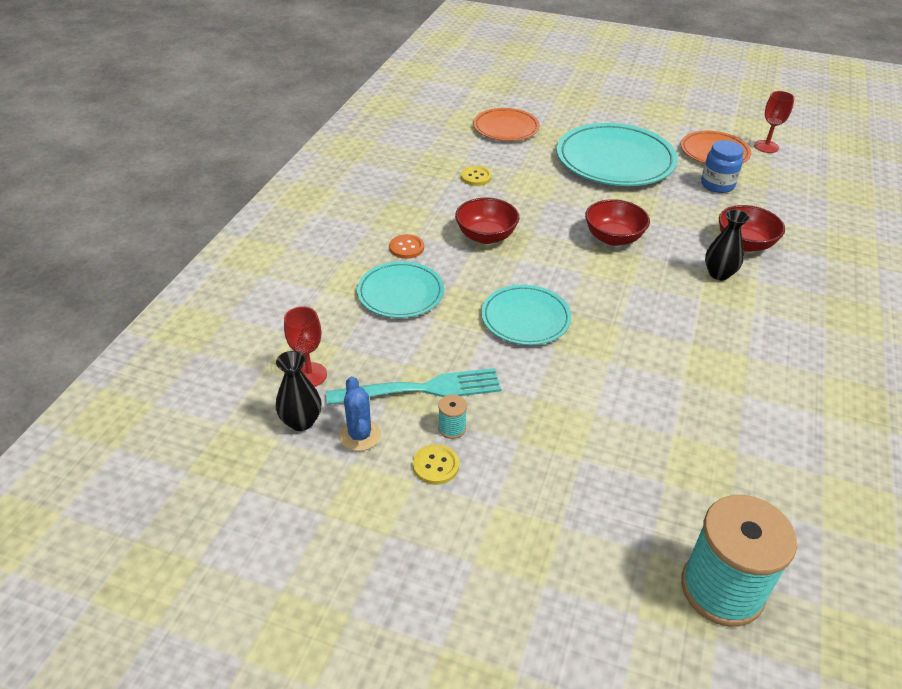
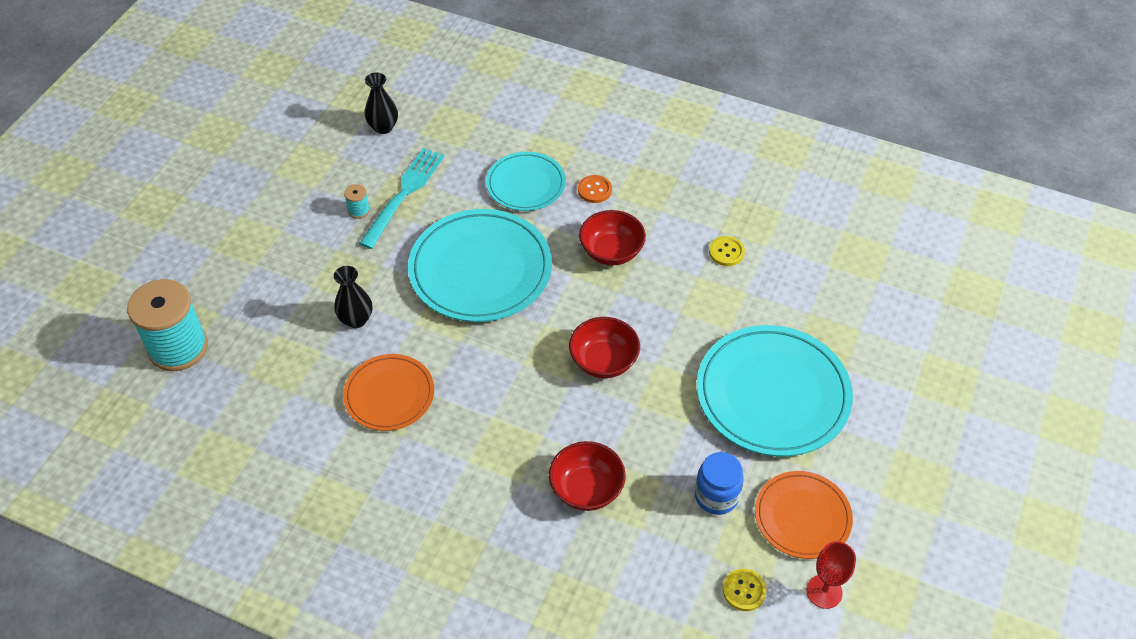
camera: 95 degrees right, 10 degrees up
red goblet [284,306,327,387] -> none
turquoise fork [326,368,501,405] -> turquoise fork turned 150 degrees counterclockwise [359,148,445,249]
blue cactus [339,376,381,451] -> none
yellow button [413,444,459,485] -> yellow button moved to [723,569,767,611]
orange plate [473,108,540,141] -> orange plate moved to [343,354,434,431]
turquoise plate [481,285,572,345] -> turquoise plate [408,209,552,322], size x1.71
black vase [705,209,750,280] -> black vase moved to [334,266,372,328]

